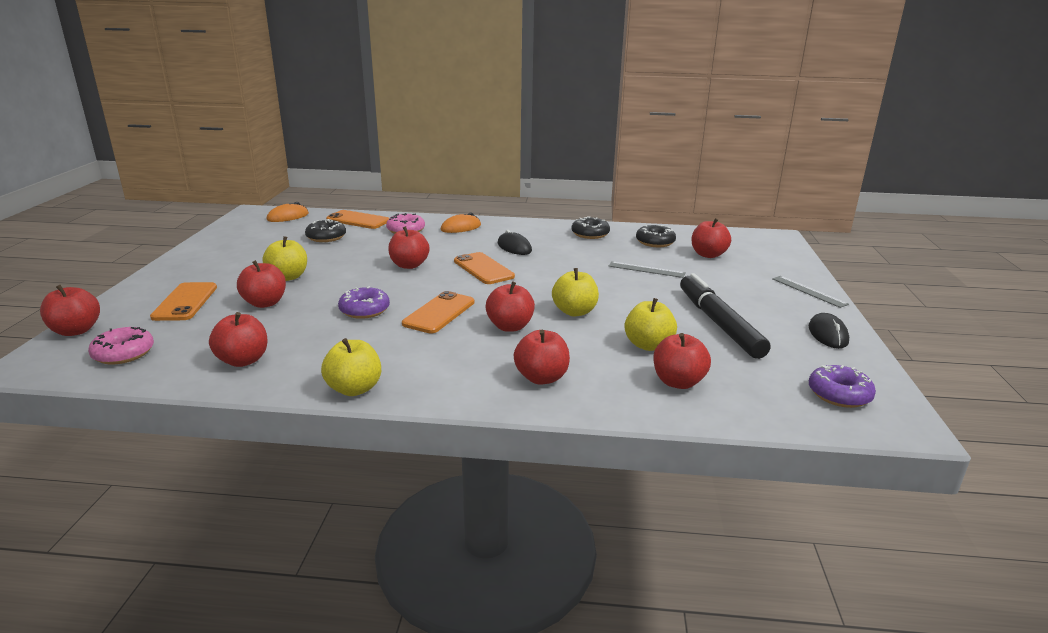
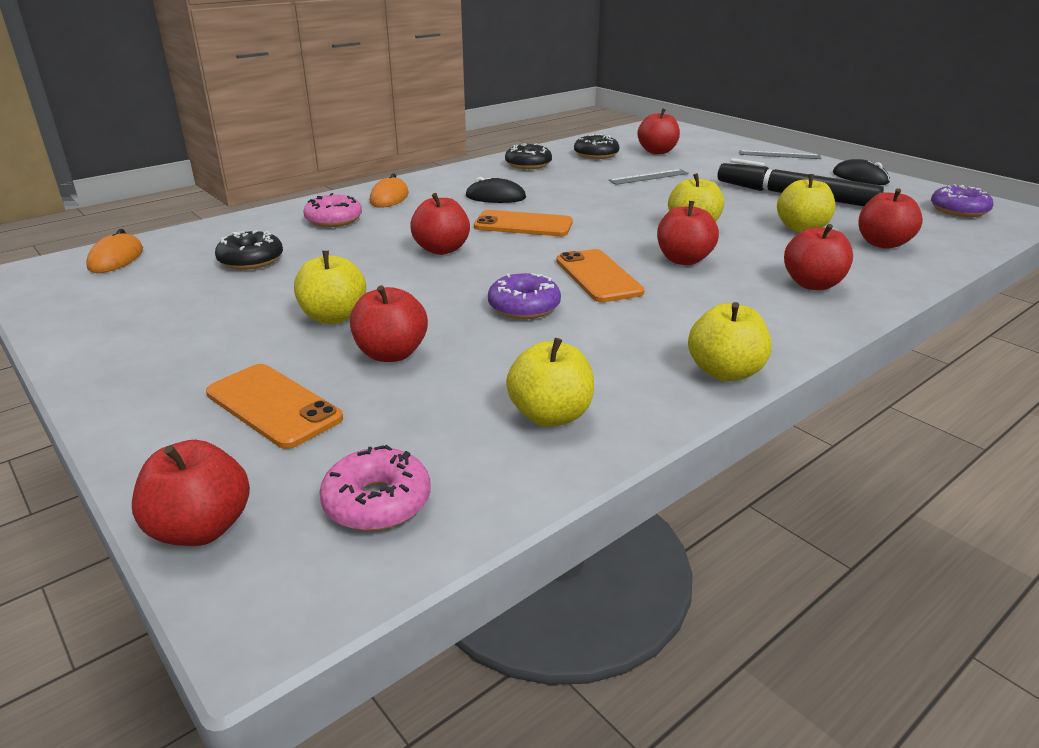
camera: 45 degrees left, 5 degrees up
red apple [209,312,268,367] -> yellow apple [506,338,594,427]
orange phone [326,210,389,229] -> none

